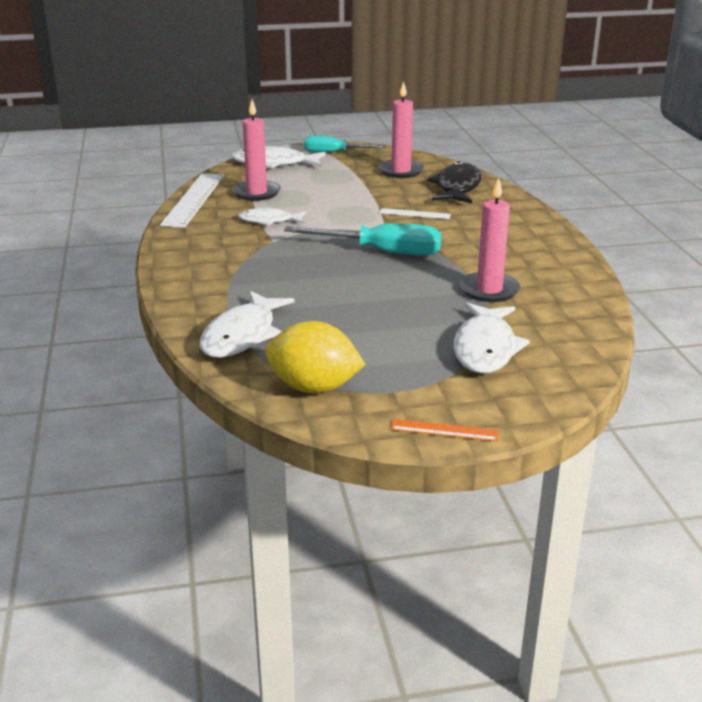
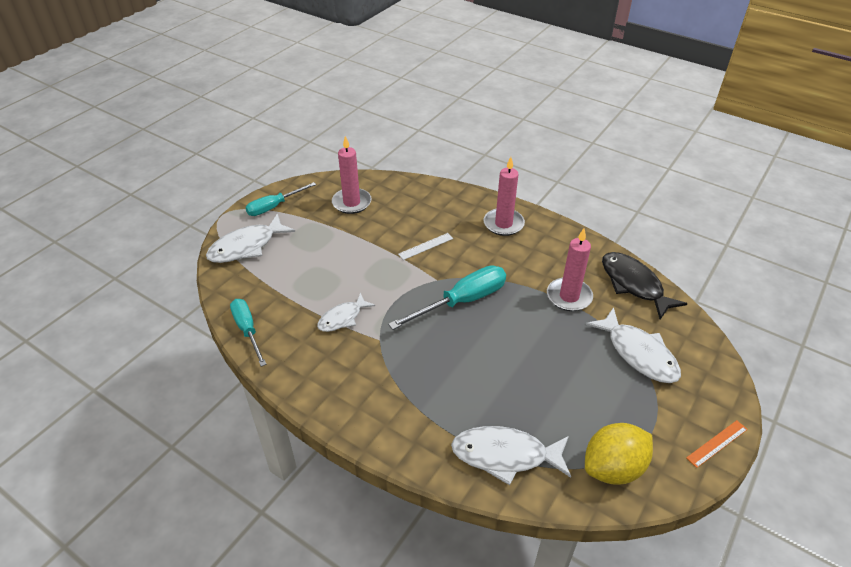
camera: 45 degrees left, 15 degrees up
white ruler [160,173,224,228] -> turquoise screwdriver [230,299,267,366]
white fish [200,291,294,358] -> white fish turned 120 degrees clockwise [451,426,571,485]
pink candle [232,99,281,201] -> pink candle moved to [484,157,525,236]
black fish [427,161,482,203] -> black fish moved to [602,252,688,319]

